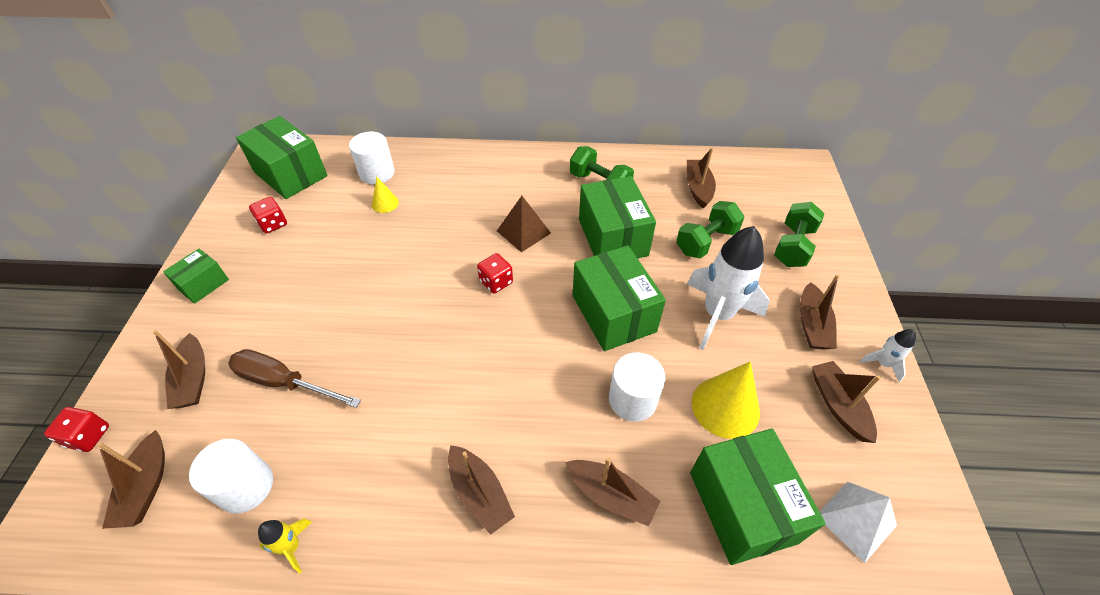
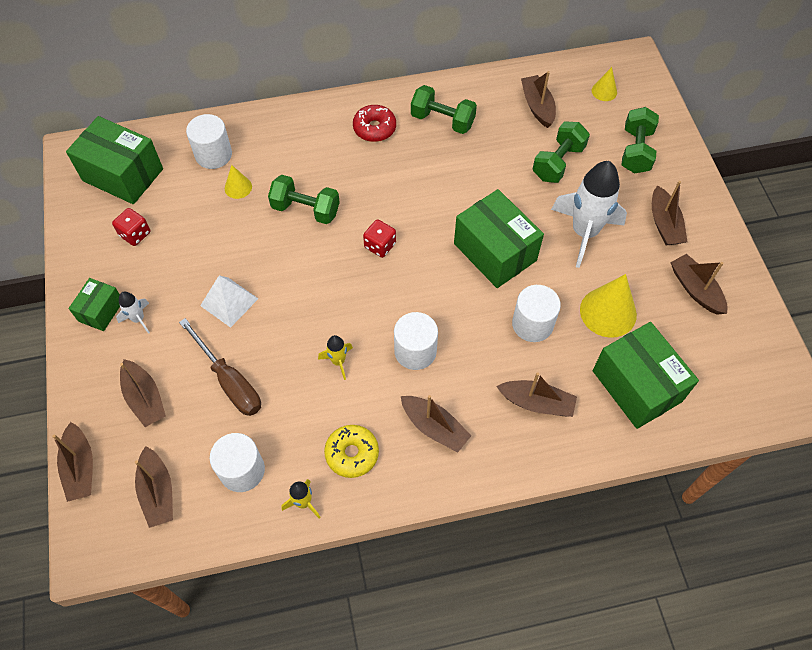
camera: 15 degrees left, 10 degrees up
red dice [44,407,109,452] -> brown boat [52,422,93,502]
brown screwdriver [228,349,361,408] -> brown screwdriver turned 135 degrees counterclockwise [179,318,261,416]
brown pyramid [497,196,551,252] -> none
green box [579,176,656,258] -> none
white pyramid [819,482,897,563] -> white pyramid moved to [200,275,258,328]
white rocket [859,329,916,383] -> white rocket moved to [116,292,150,334]
none -> green dumbbell [268,175,340,224]
none -> yellow rocket [318,335,353,380]
none -> yellow donut [324,425,379,478]
none -> red donut [353,105,396,142]
none -> white cylinder [394,312,438,370]
none -> yellow cone [592,67,617,101]

